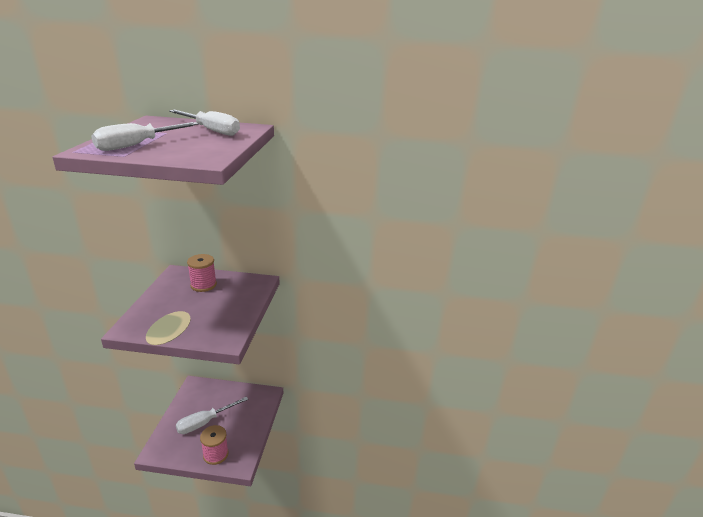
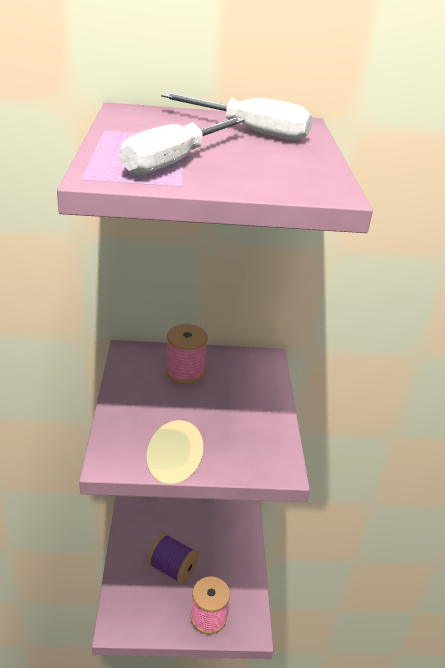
camera: 10 degrees left, 5 degrees up
white screwdriver [176,397,248,434] -> purple spool [147,533,199,584]

